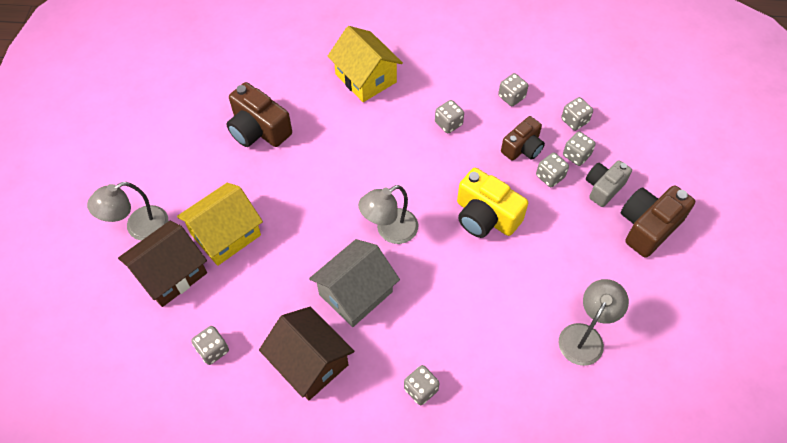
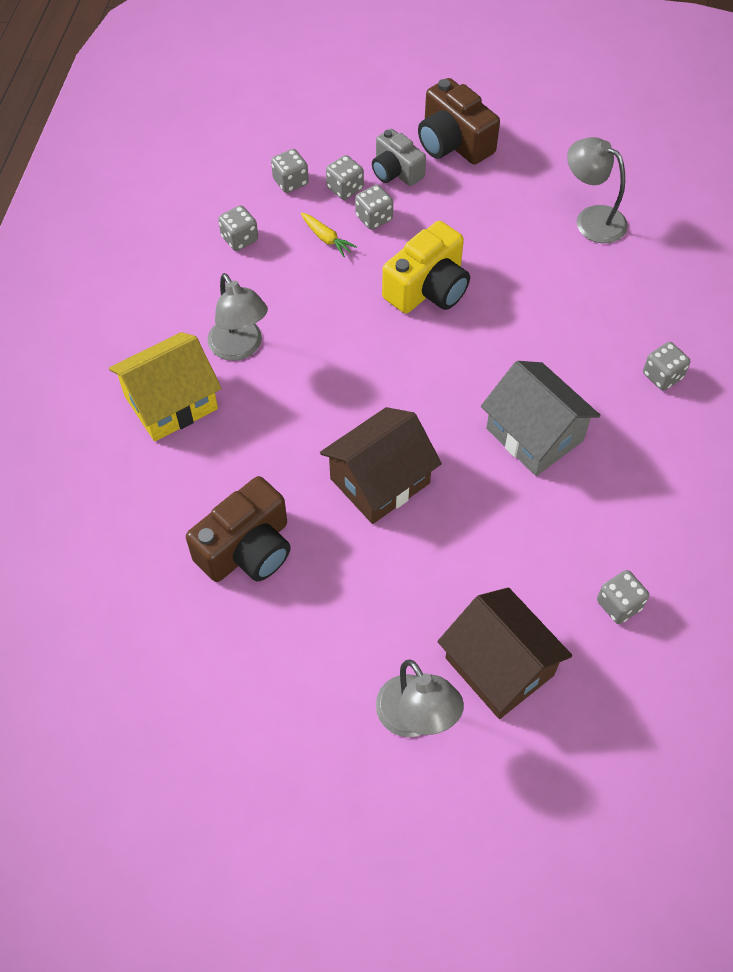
camera: 85 degrees left, 0 degrees up
yellow house [177,183,263,266] -> none
brown house [259,307,354,400] -> brown house moved to [320,407,442,524]
grey lamp [358,185,418,244] -> grey lamp moved to [208,273,268,361]
grey dice [435,100,464,134] -> none
brown camera [501,116,545,161] -> yellow carrot [301,212,357,257]

